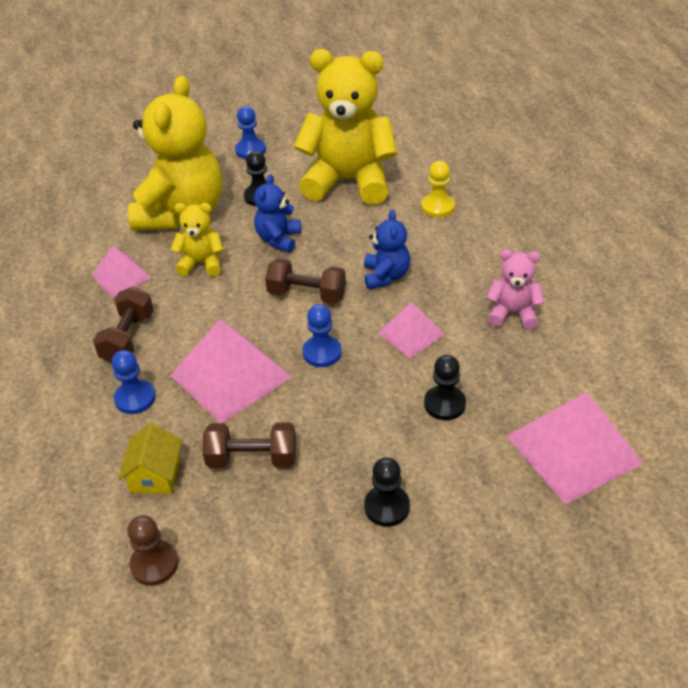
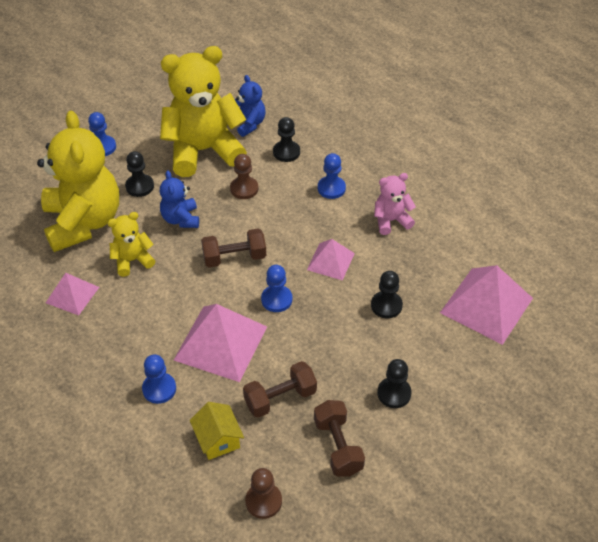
camera: 30 degrees left, 5 degrees up
brown dumbbell [93,286,154,363] -> brown dumbbell moved to [314,400,365,476]
blue teddy bear [364,210,410,289] -> blue teddy bear moved to [235,75,265,137]
yellow pawn [421,161,455,218] -> black pawn [273,117,300,162]
none -> brown pawn [230,154,258,199]
none -> blue pawn [318,153,346,199]

